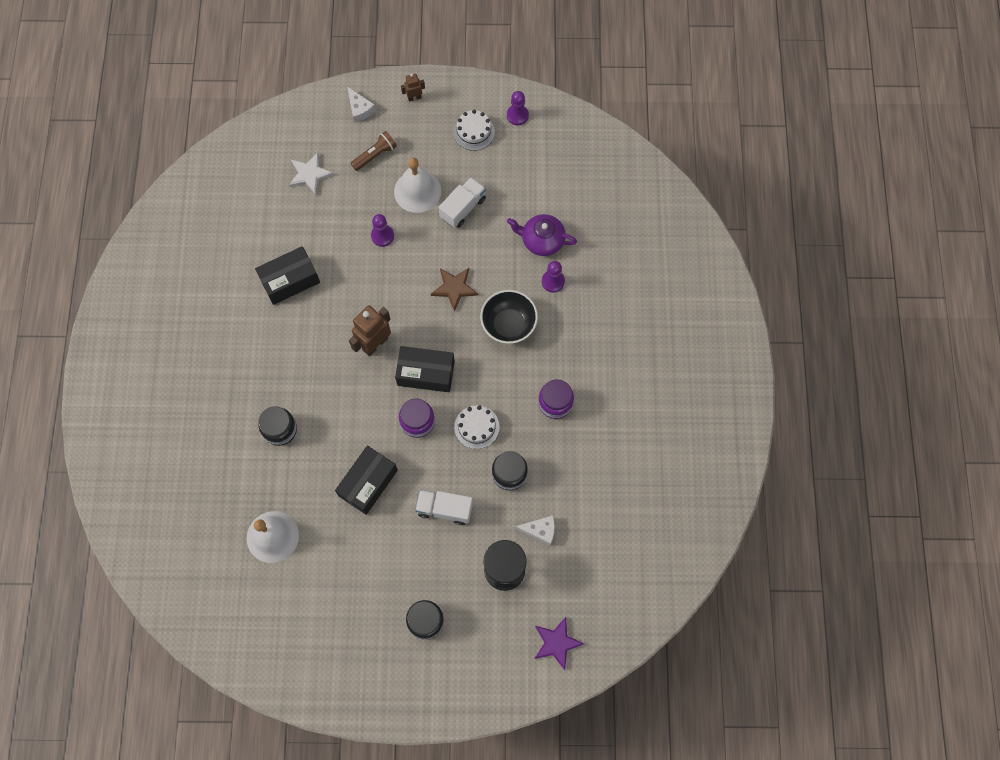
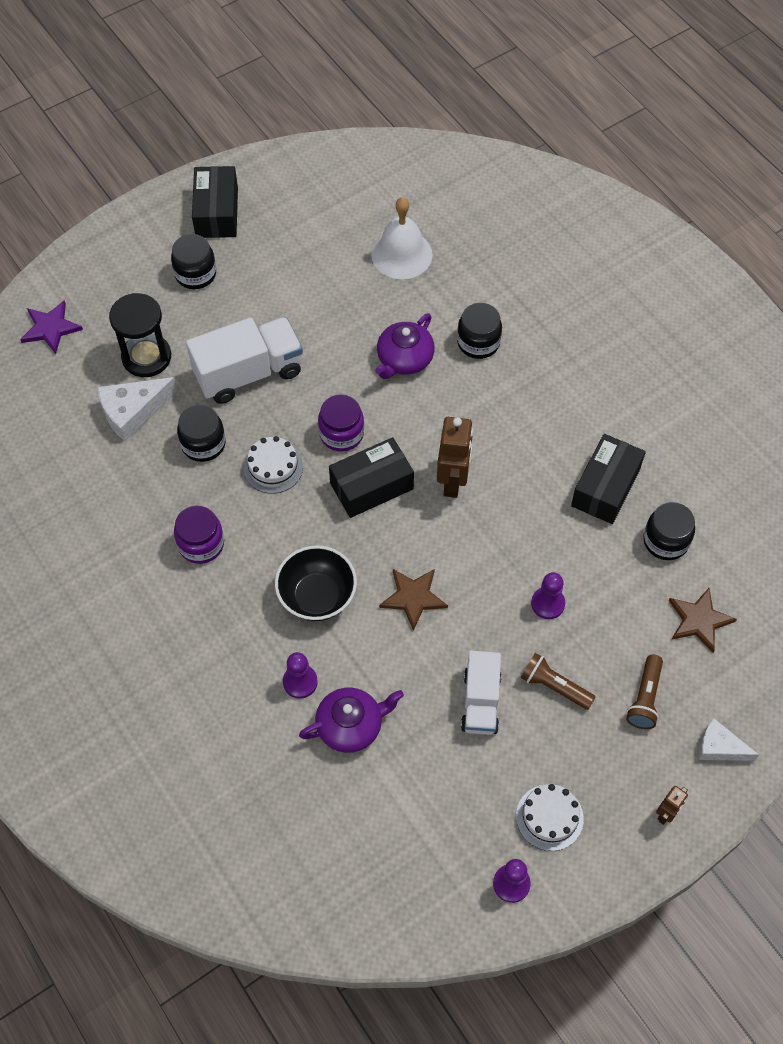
camera: 145 degrees right, 10 degrees down
white star [289,153,334,195] -> brown star [669,588,737,652]
black box [335,446,398,515] -> black box moved to [192,166,238,238]
white bell [394,158,441,213] -> brown flashlight [521,653,596,710]
white truck [415,490,473,525] -> white truck [186,317,303,404], size x1.57
white cheese [515,515,555,546] -> white cheese [97,377,178,441], size x1.55
none -> purple teapot [375,313,435,379]
none -> black jar [643,502,695,560]

